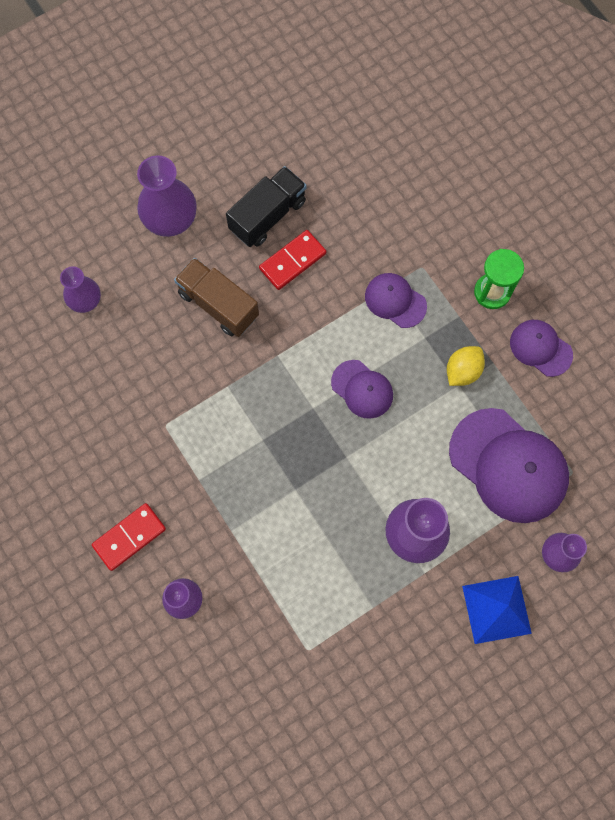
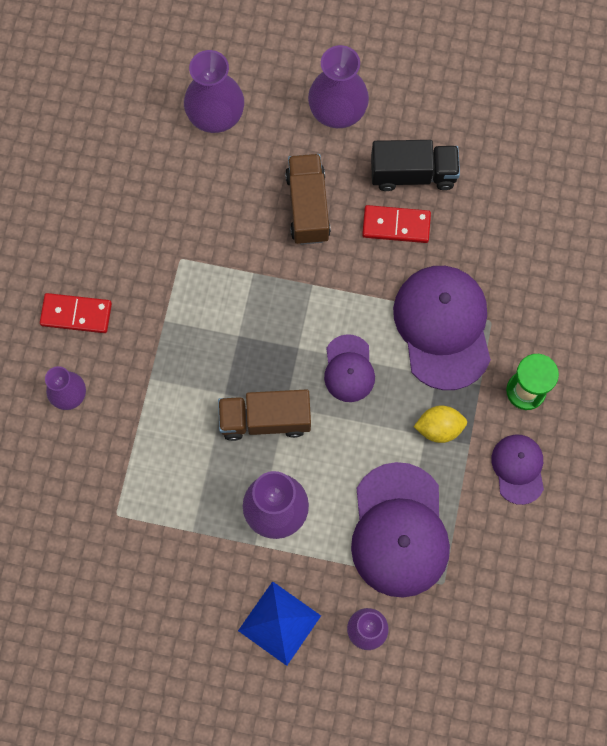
camera: 45 degrees right, 0 degrees up
purple vase [60,266,101,313] -> purple vase [184,50,244,133], size x1.62
purple cap [365,273,427,328] -> purple cap [393,266,491,390], size x1.87
none -> brown truck [218,389,311,441]

